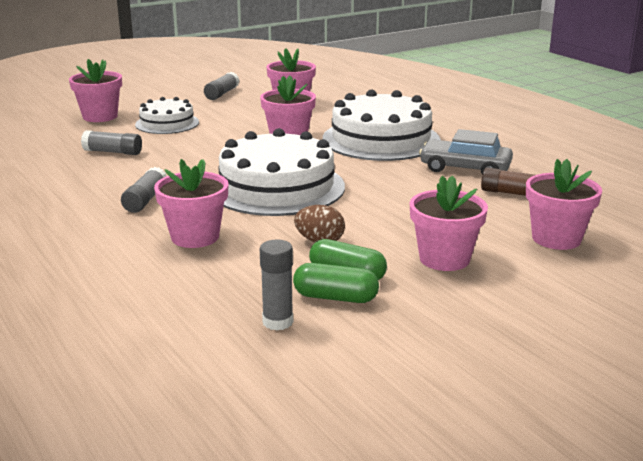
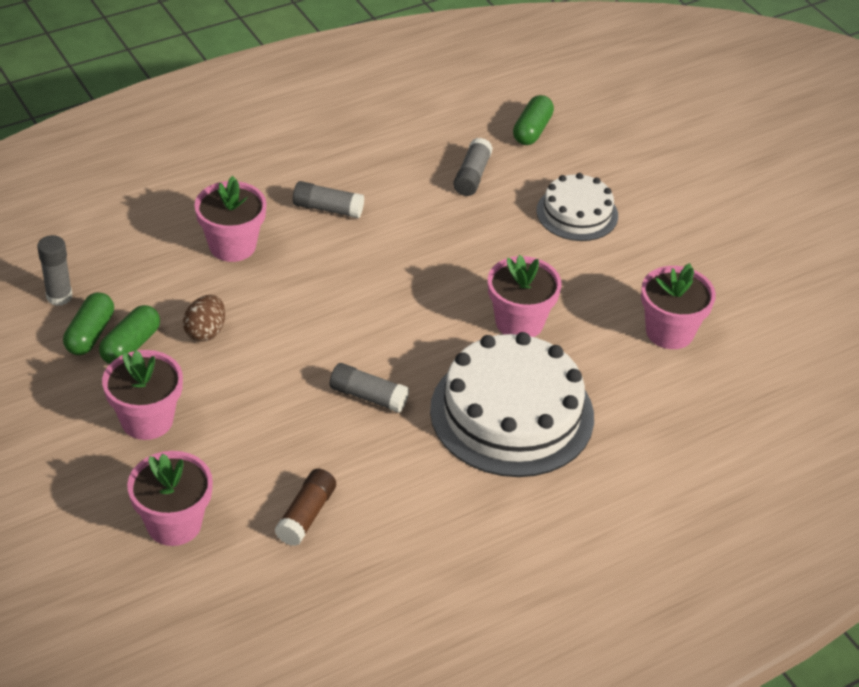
camera: 90 degrees right, 20 degrees up
pink flower pot [69,59,122,122] -> none
grey glue stick [204,72,239,100] -> grey glue stick moved to [330,363,409,413]
white cake [218,128,345,216] -> none
grey car [419,129,513,175] -> none
none -> green capsule [513,95,554,145]

